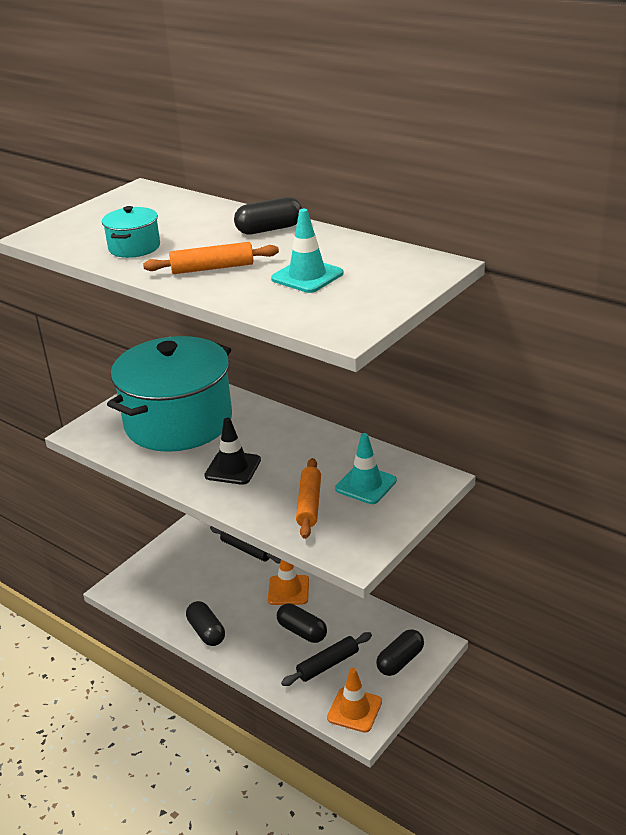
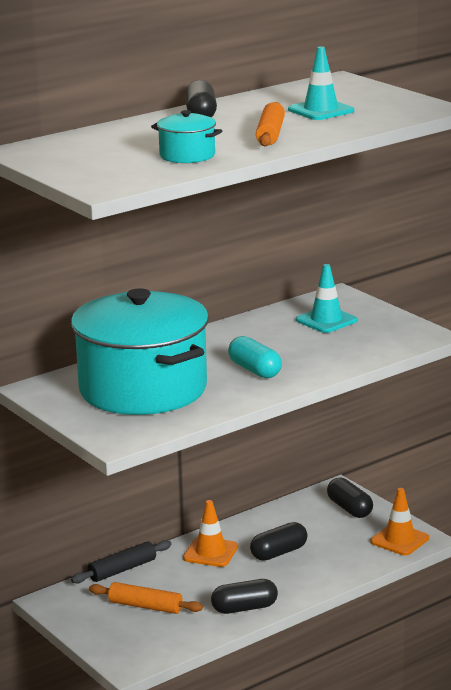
camera: 75 degrees left, 10 degrees down
black traffic cone [204,418,261,485] -> turquoise capsule [228,336,282,378]
black rolling pin [281,632,372,686] -> none
orange rolling pin [296,458,321,539] -> orange rolling pin moved to [89,582,203,614]

